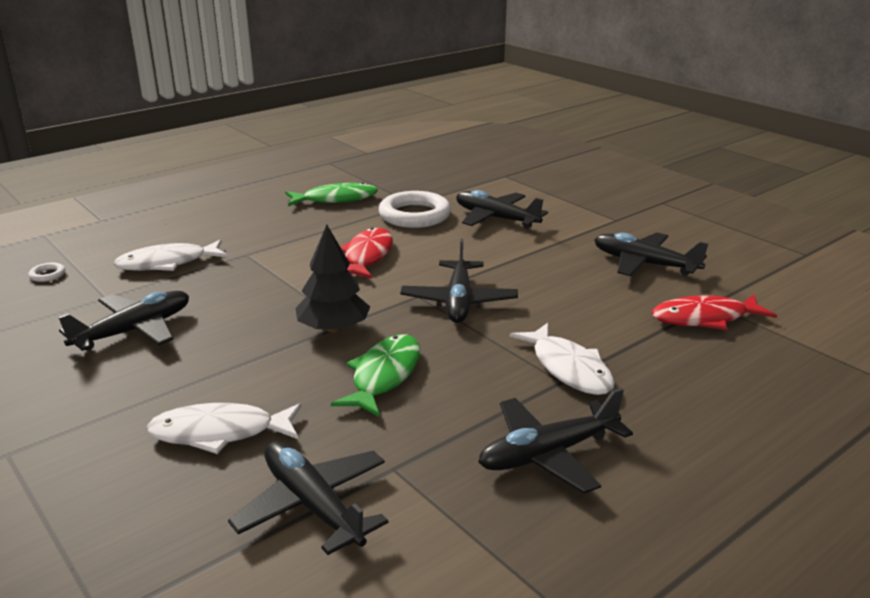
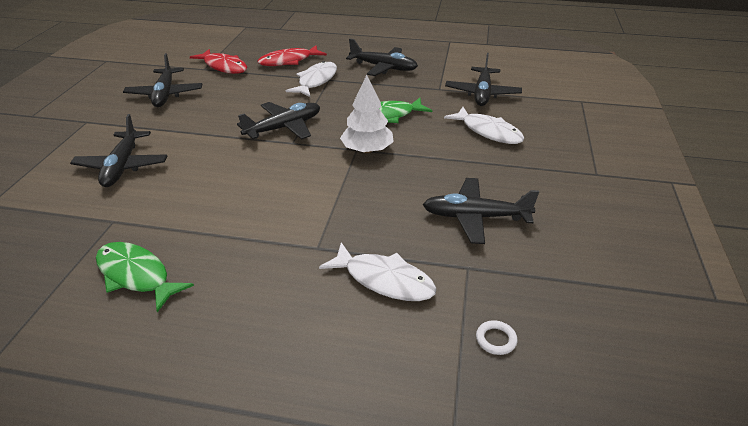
camera: 130 degrees left, 10 degrees up
black tree [295,225,370,333] -> white tree [340,75,394,153]
red fish [340,228,393,279] -> red fish moved to [257,45,327,66]
white ring [379,191,451,228] -> none

